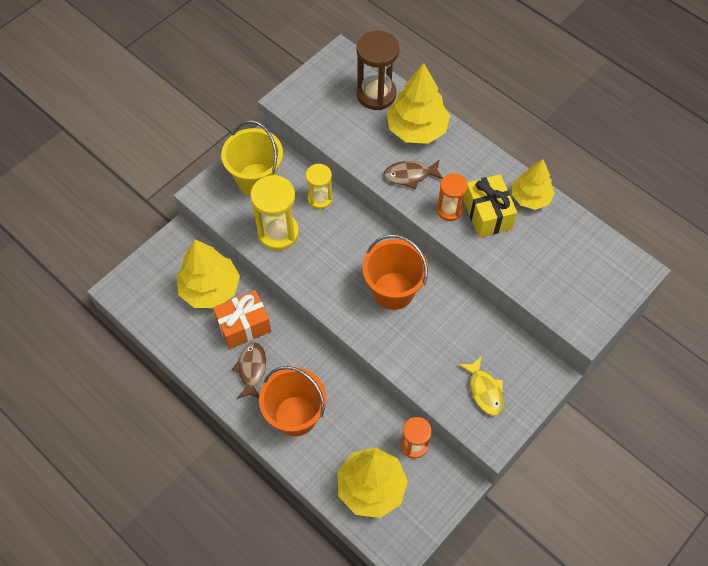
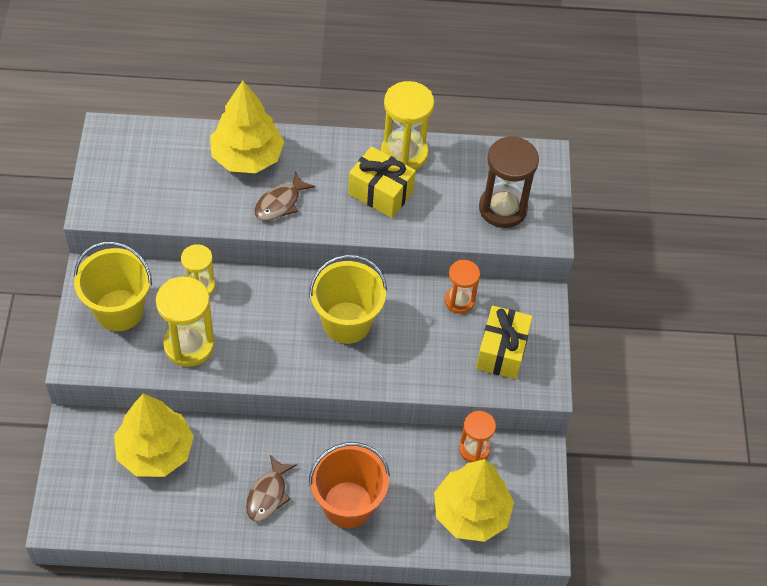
camera: 45 degrees left, 5 degrees down
orange gift [213,290,271,349] -> none
brown fish [232,342,266,399] -> brown fish turned 120 degrees counterclockwise [246,455,297,522]
brown hourglass [356,31,399,110] -> brown hourglass moved to [479,136,539,228]
orange bucket [362,234,428,310] -> yellow bucket [309,255,387,344]
orange hourglass [436,173,468,221] -> orange hourglass moved to [445,260,480,314]
yellow fish [459,356,504,416] -> yellow gift [476,306,533,379]
yellow tree [512,159,555,210] -> yellow hourglass [381,81,434,170]

